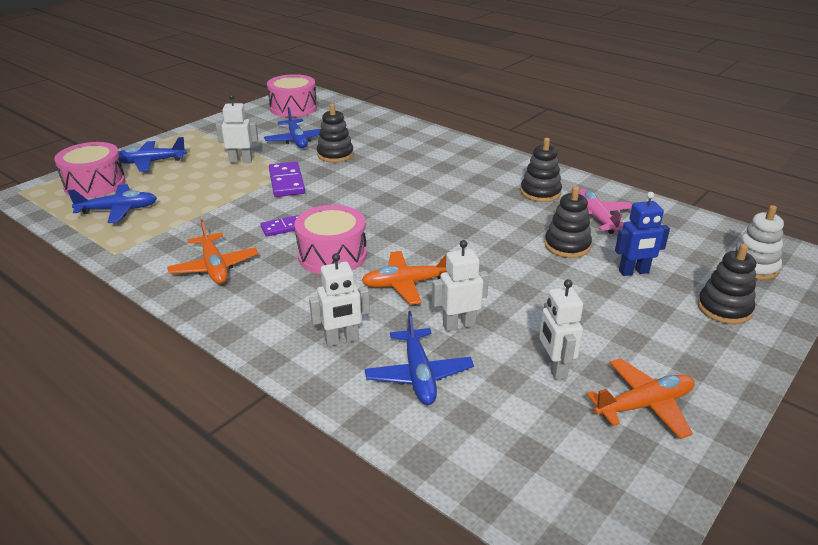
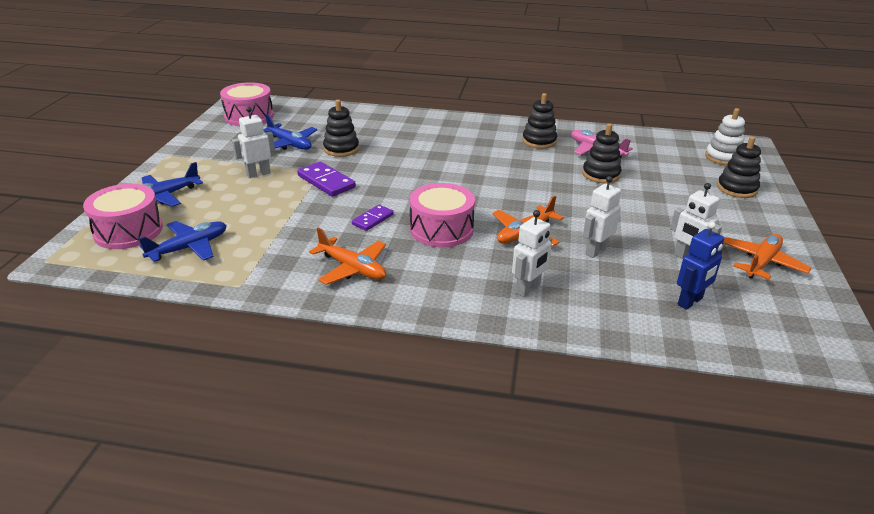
camera: 30 degrees left, 0 degrees up
blue plane [365,311,474,405] -> none
blue robot [615,192,670,276] -> blue robot moved to [677,222,724,310]

